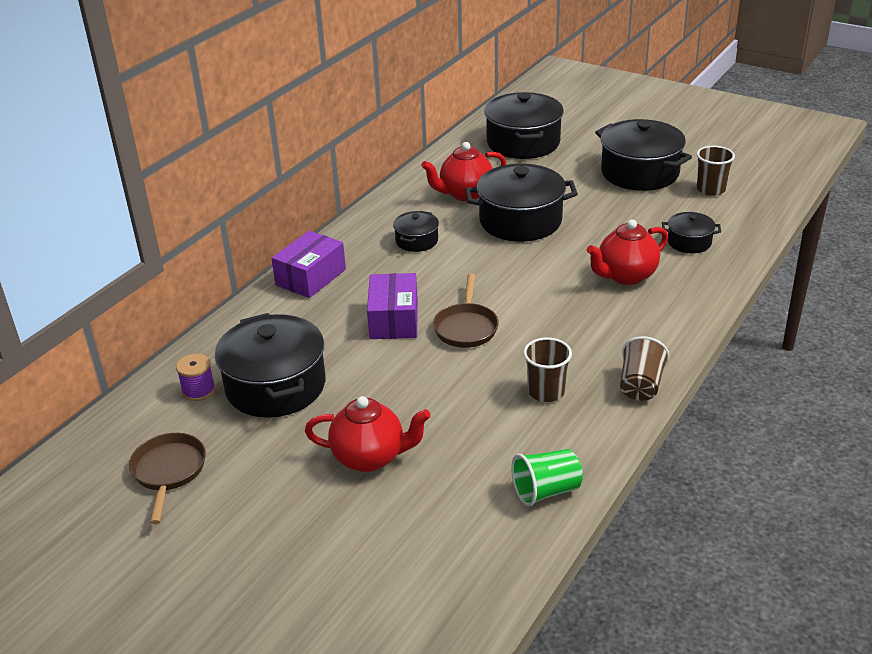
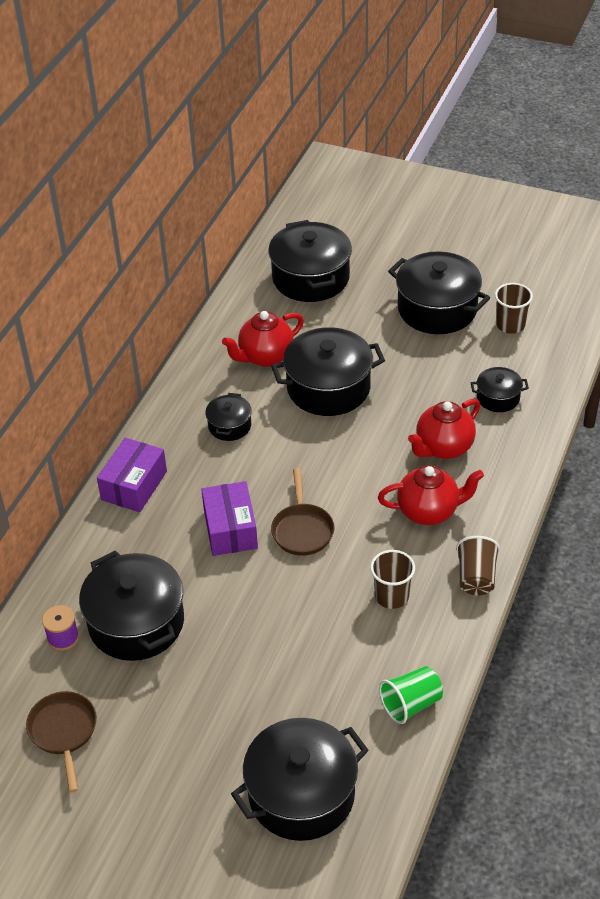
camera: 10 degrees left, 10 degrees up
red teapot [305,396,431,472] -> red teapot moved to [378,465,484,525]
none -> black pot [231,718,369,841]

